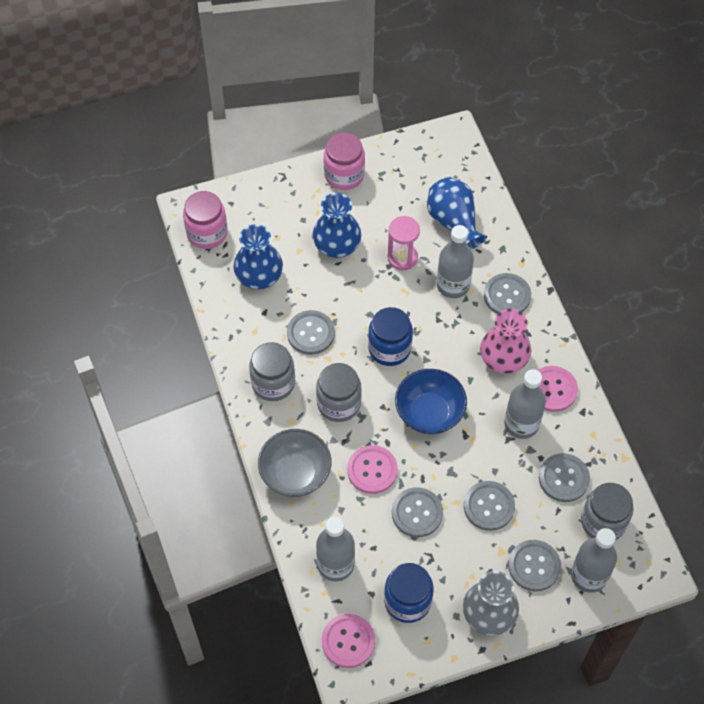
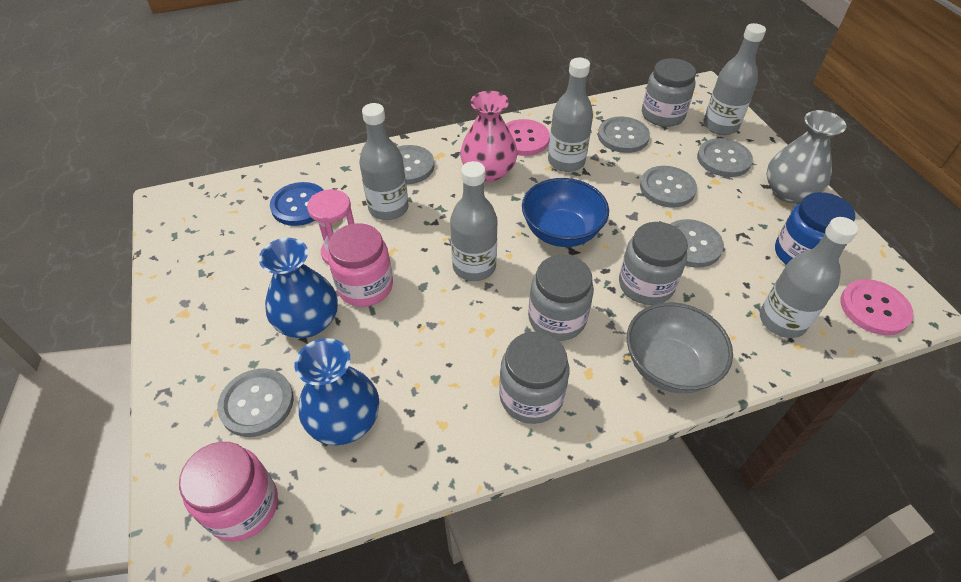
camera: 90 degrees left, 10 degrees down
grey button [287,310,335,355] -> grey button moved to [217,369,294,437]
pink jar [324,133,365,190] -> pink jar moved to [328,223,393,307]
pink button [347,445,398,494] -> grey jar [619,222,688,305]
blue jar [368,307,413,366] -> grey bottle [450,161,497,281]
blue vase [427,177,487,250] -> blue button [270,182,324,226]

